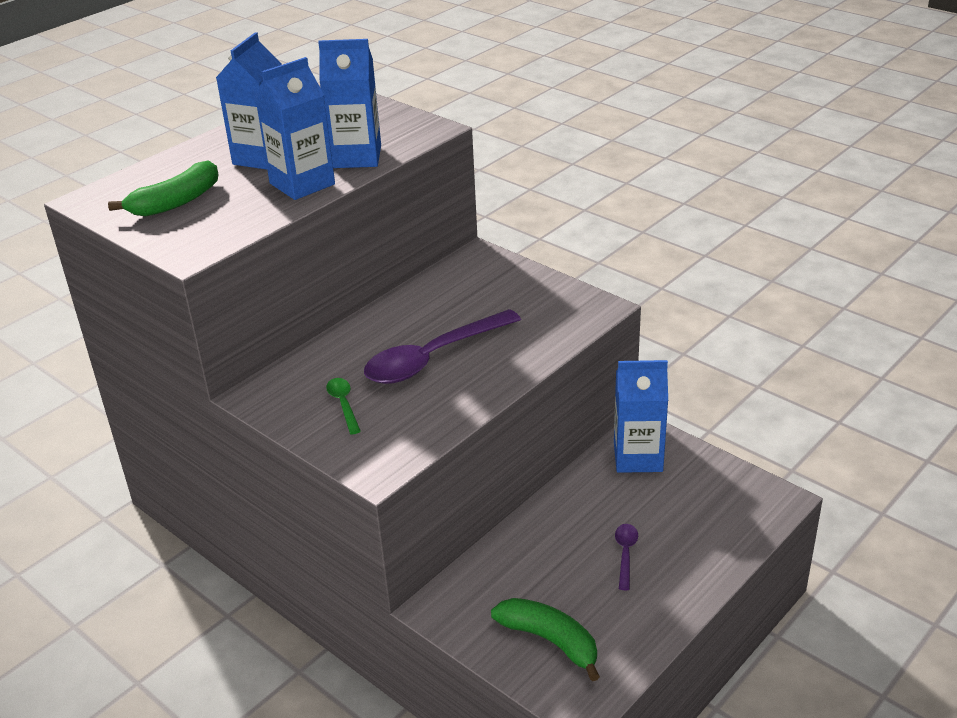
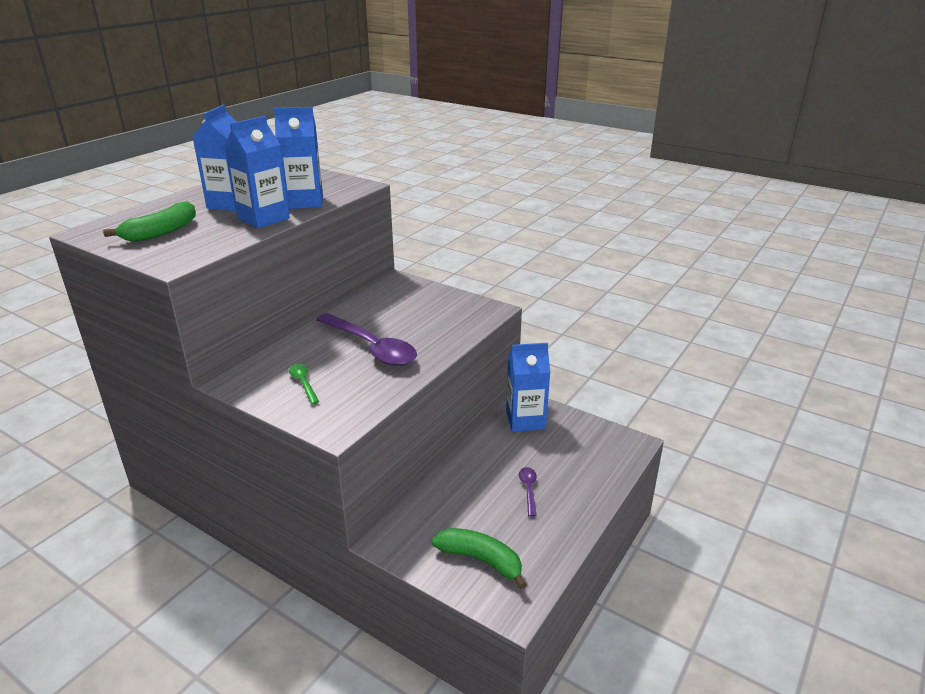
camera: 10 degrees left, 5 degrees down
purple spoon [364,309,521,384] -> purple spoon turned 90 degrees counterclockwise [316,313,417,366]

